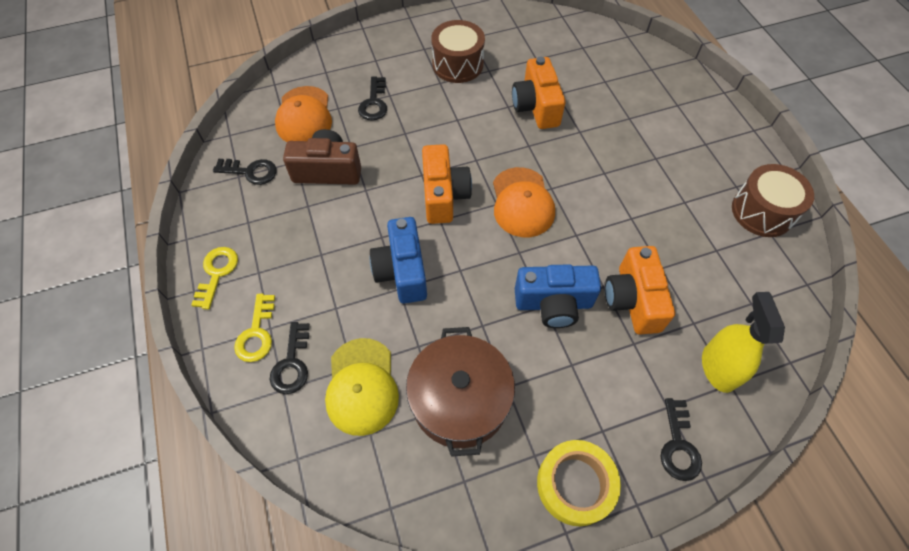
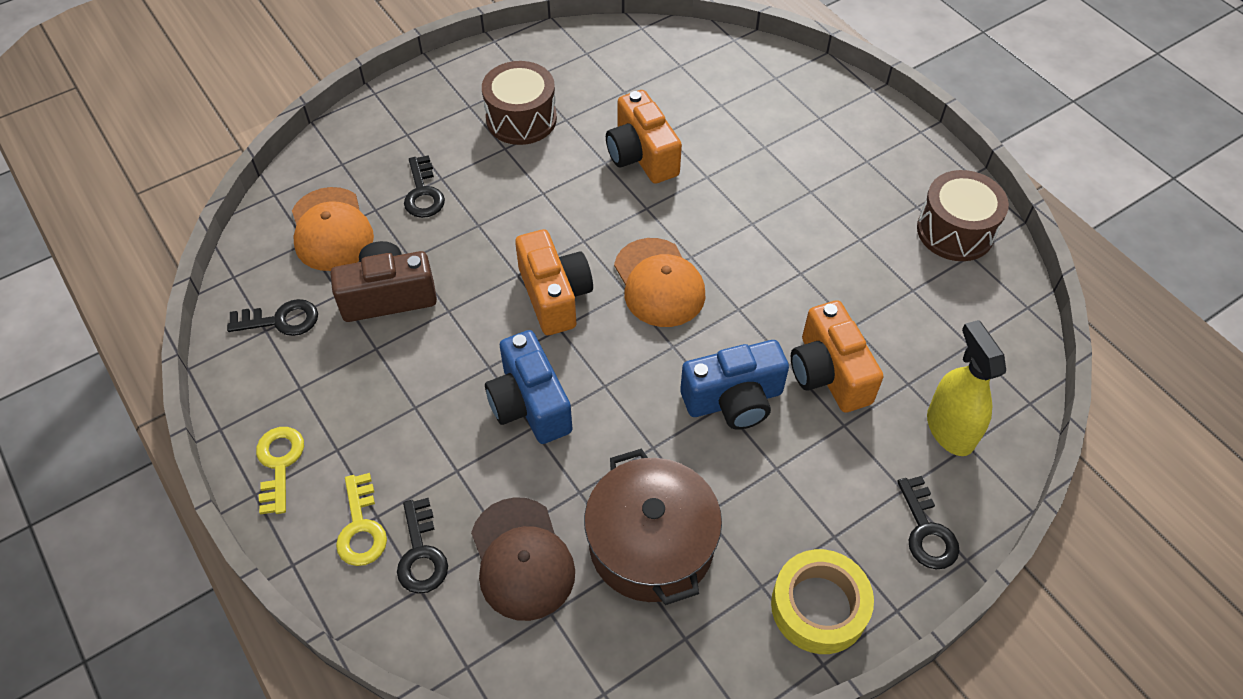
camera: 15 degrees left, 5 degrees down
yellow cap [325,338,399,436] -> brown cap [471,497,575,621]

